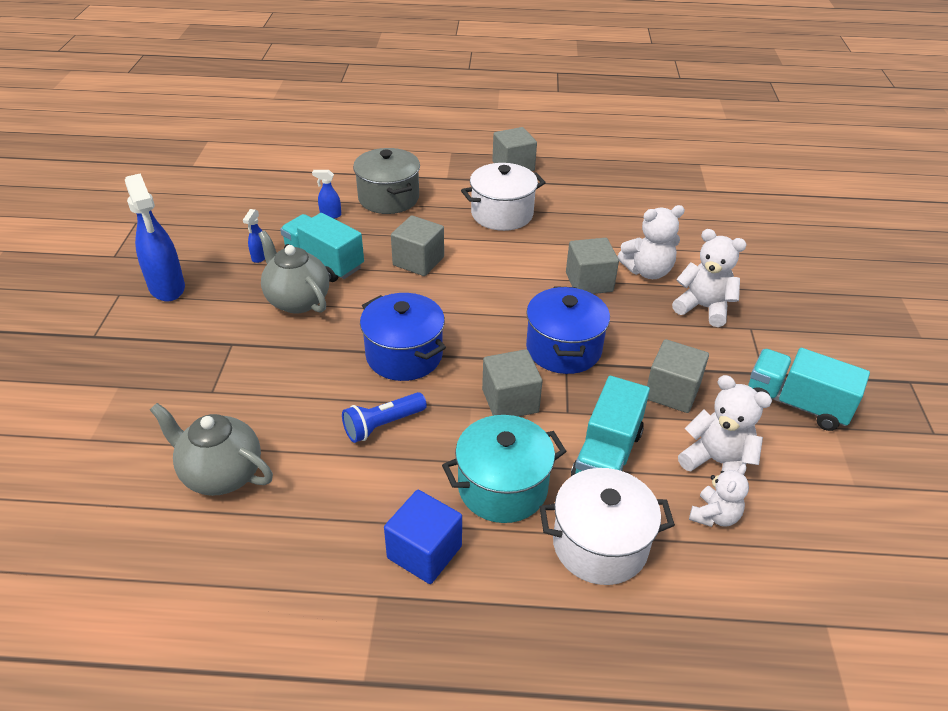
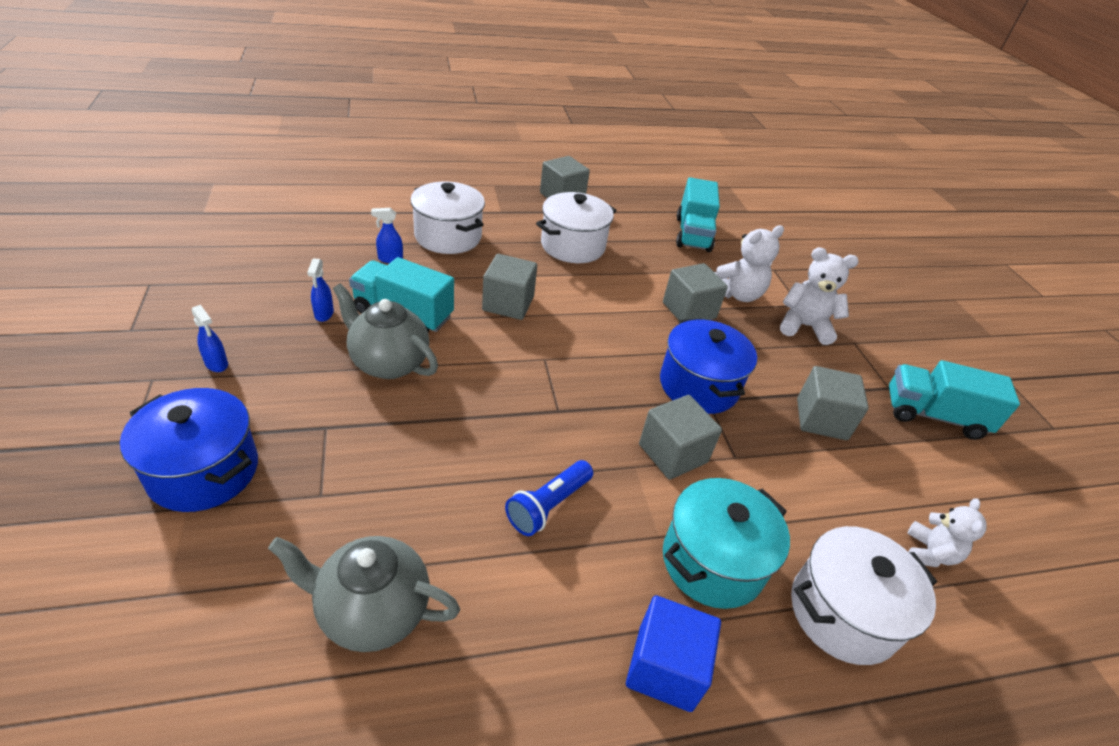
camera: 20 degrees left, 0 degrees up
blue spray bottle [125,173,185,301] -> blue spray bottle [191,305,228,372], size x0.46
grey pot [353,148,420,214] -> white pot [410,182,485,254]
blue pot [360,293,446,381] -> blue pot moved to [120,388,258,512]
turquoise truck [571,376,650,476] -> turquoise truck moved to [676,177,720,252]
white teddy bear [678,375,772,475] -> none

